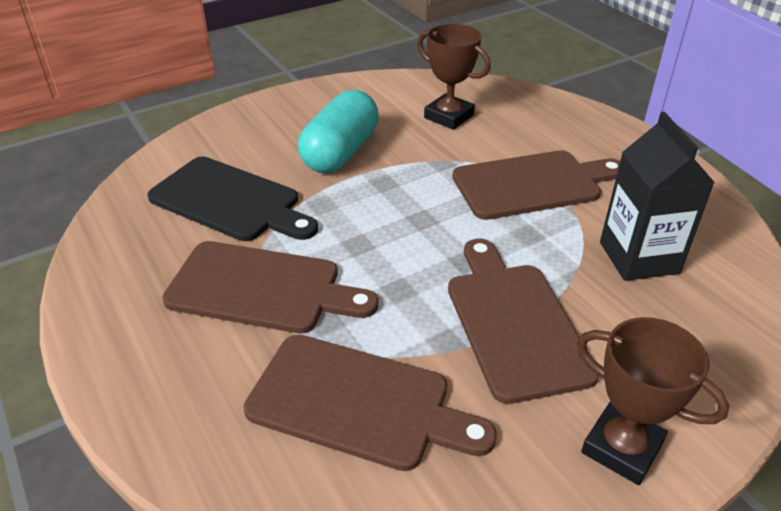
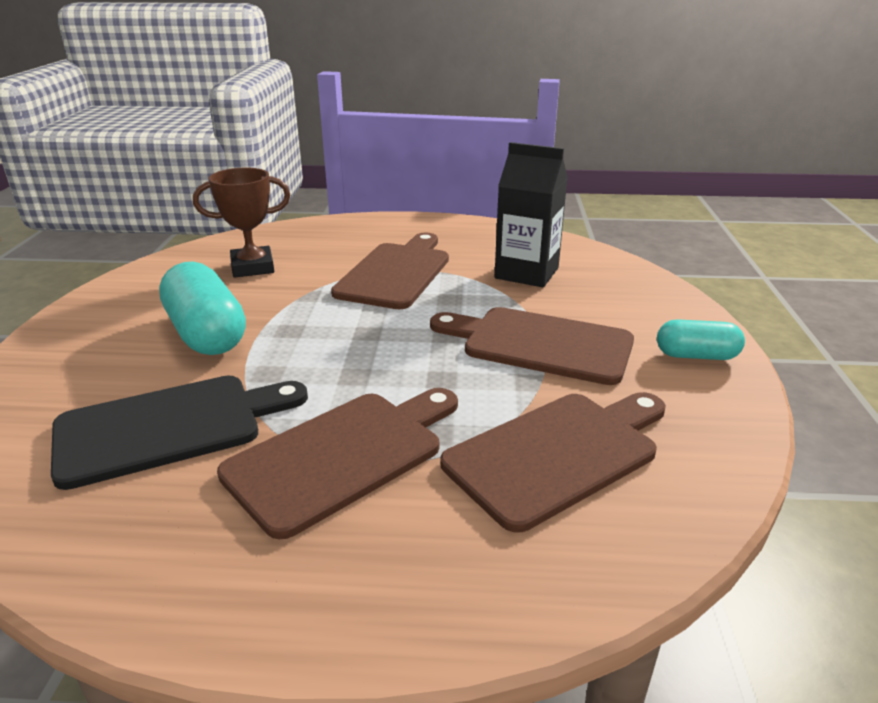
camera: 55 degrees left, 10 degrees down
brown trophy [577,317,729,485] -> turquoise capsule [657,319,745,360]

